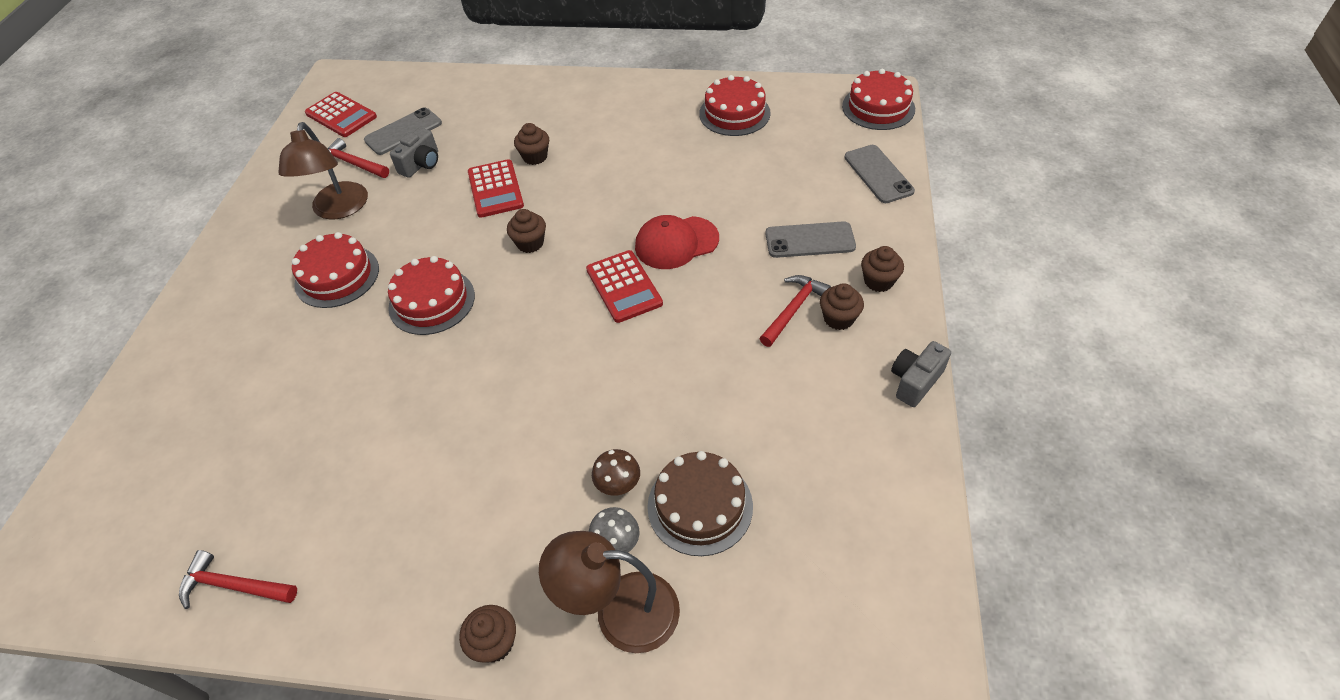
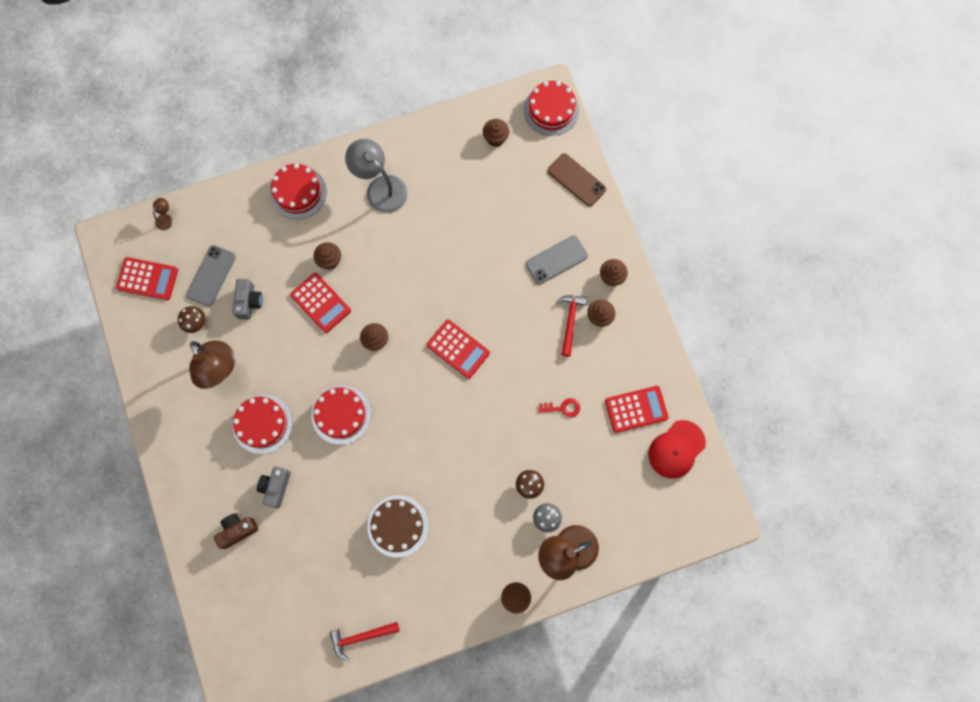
camera: 30 degrees left, 25 degrees up
red hammer [328,138,389,178] -> brown mushroom [178,306,205,333]
red cap [635,215,719,269] -> red cap moved to [648,420,706,479]
brown cake [647,451,753,556] -> brown cake moved to [367,495,429,558]
red cake [699,75,771,136] -> red cake moved to [270,163,327,219]
grey phone [844,145,915,203] -> brown phone [548,153,606,207]
grey camera [891,341,951,407] -> grey camera moved to [257,467,291,508]
none -> brown lamp [153,198,173,230]
none -> brown camera [214,513,258,549]
none -> grey lamp [345,139,408,213]
none -> brown cupcake [483,119,509,147]
none -> red key [538,398,580,417]
none -> red calculator [605,386,668,433]

